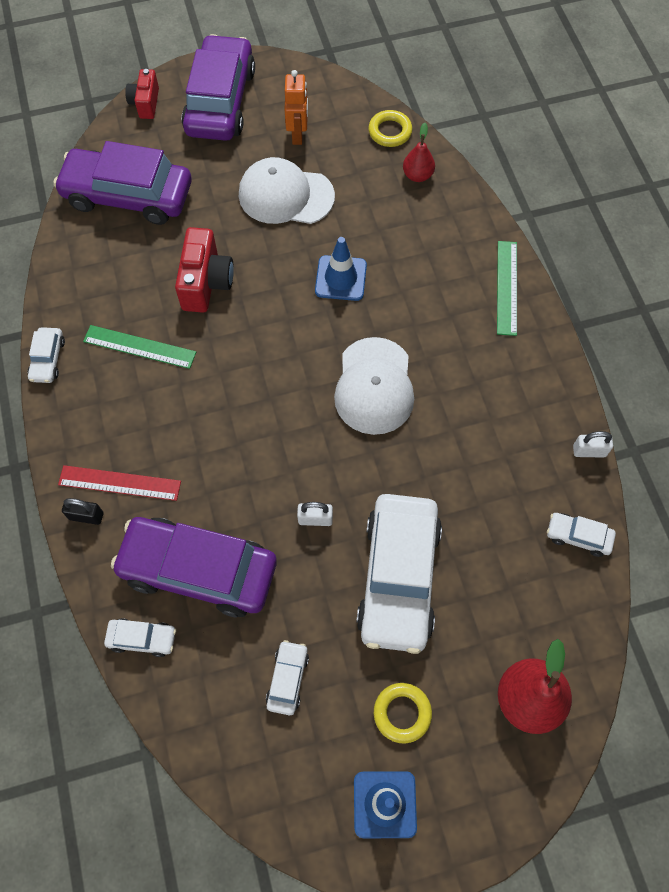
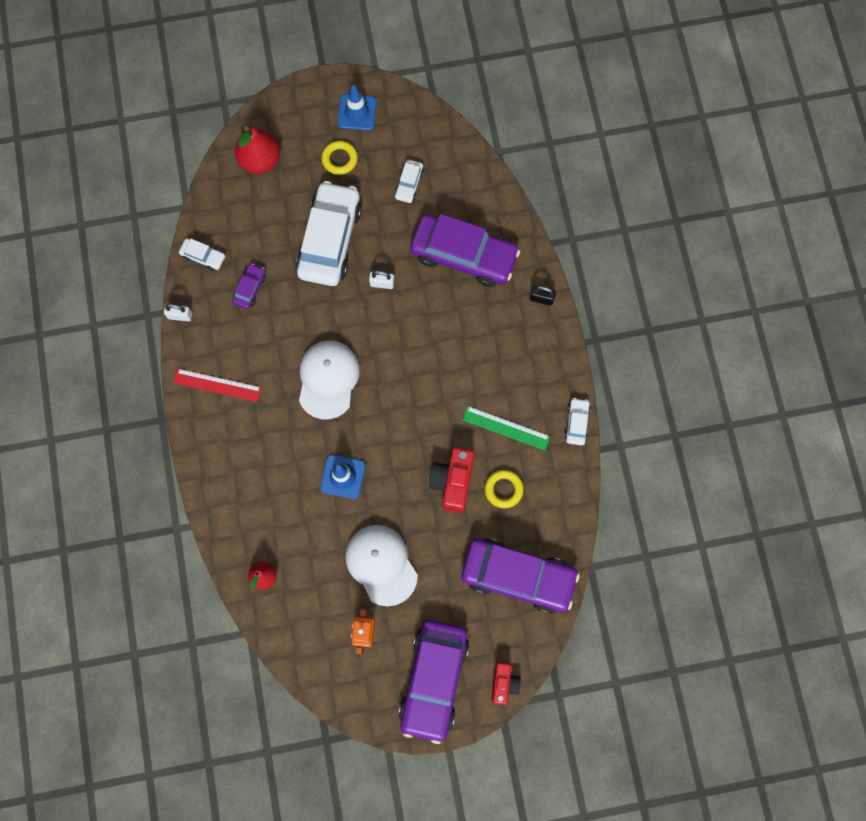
camera: 175 degrees left, 10 degrees up
red ruler [58,465,181,501] -> red ruler moved to [173,369,262,402]
white car [104,618,176,657] -> none
white cap [239,157,335,224] -> white cap turned 135 degrees counterclockwise [345,525,418,606]
yellow ring [368,110,412,147] -> yellow ring moved to [485,470,524,508]
green ruler [497,241,517,336] -> none
none -> purple car [233,264,266,309]

